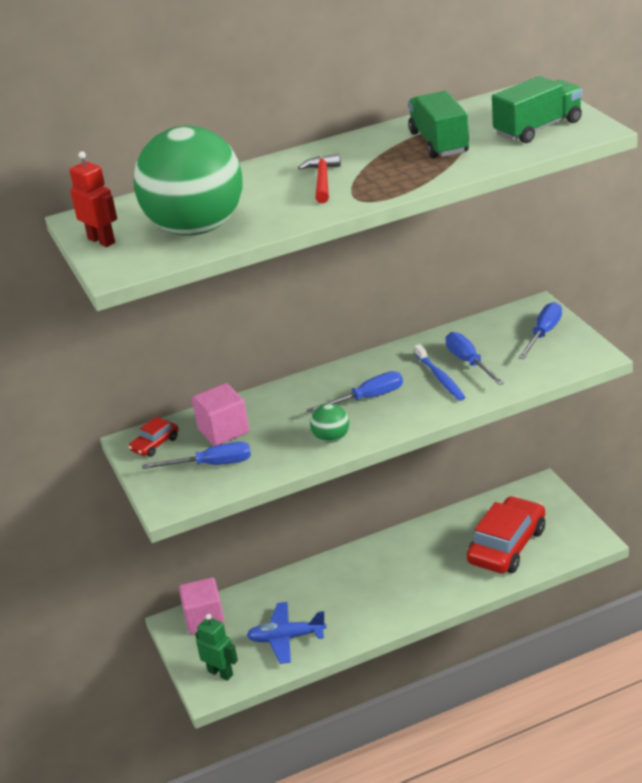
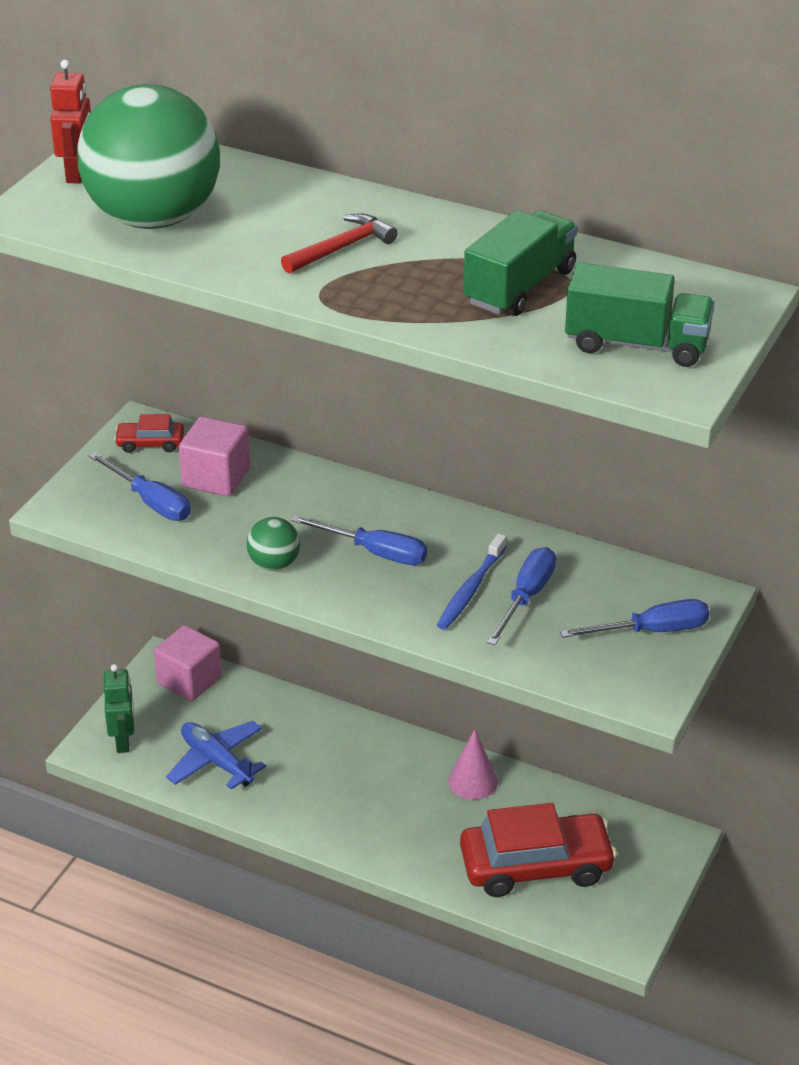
camera: 45 degrees right, 5 degrees up
none -> pink cone [448,729,498,800]

